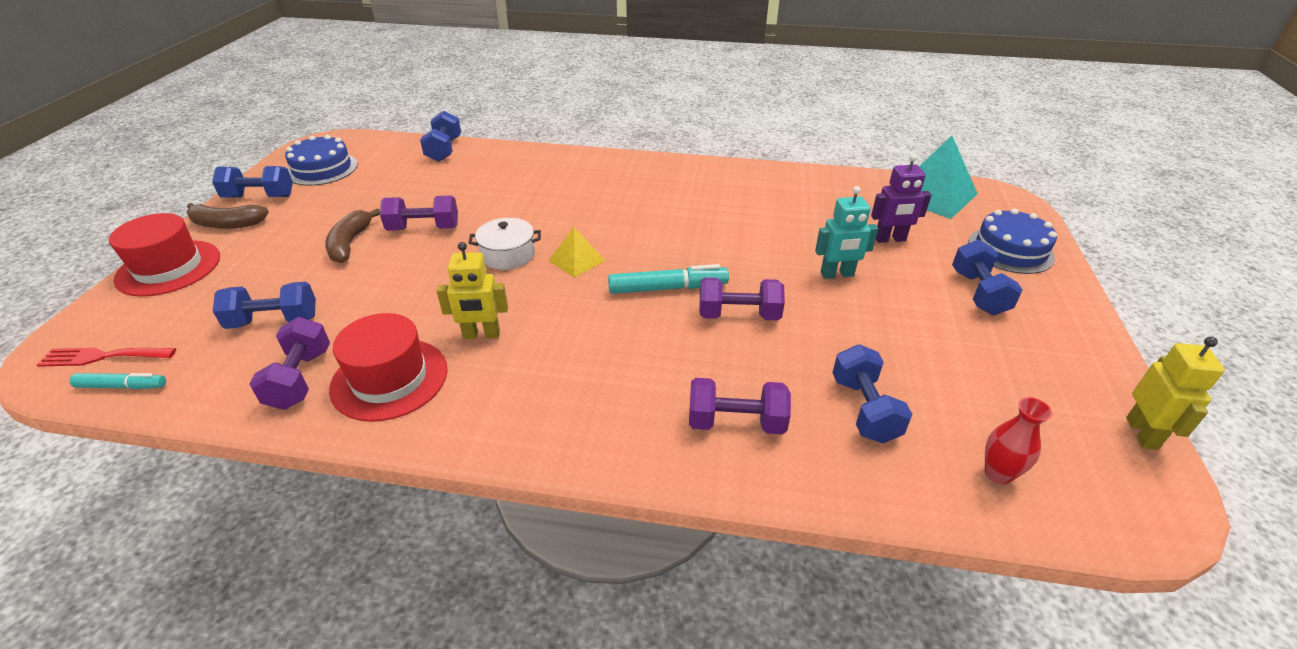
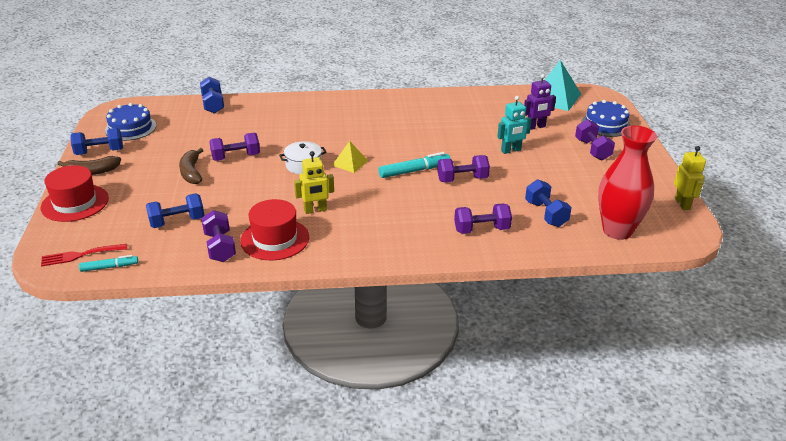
camera: 15 degrees left, 5 degrees down
blue dumbbell [952,240,1023,315] -> purple dumbbell [575,119,615,160]
red vase [985,397,1053,485] -> red vase [598,126,657,240], size x2.22

